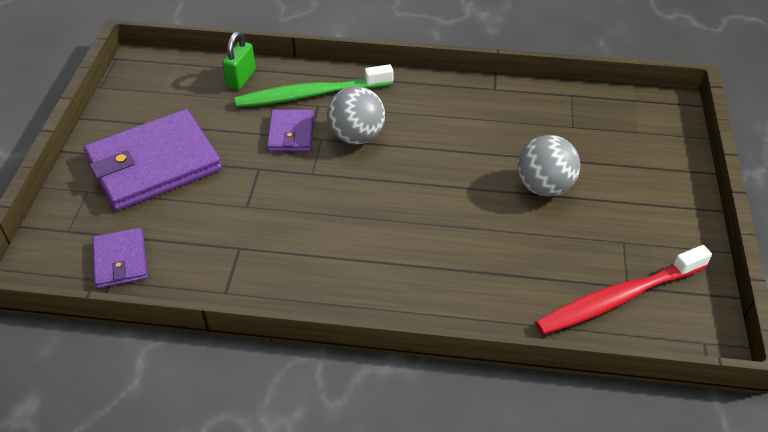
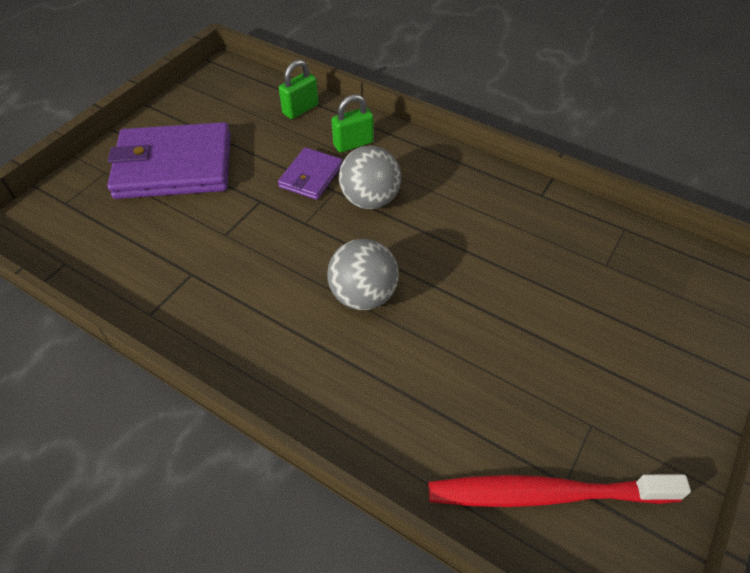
camera: 25 degrees right, 5 degrees up
purple wallet [93,228,147,288] -> none
green toothbrush [235,64,393,107] -> green padlock [332,94,374,153]
grey ball [517,135,580,197] -> grey ball moved to [327,239,399,310]

